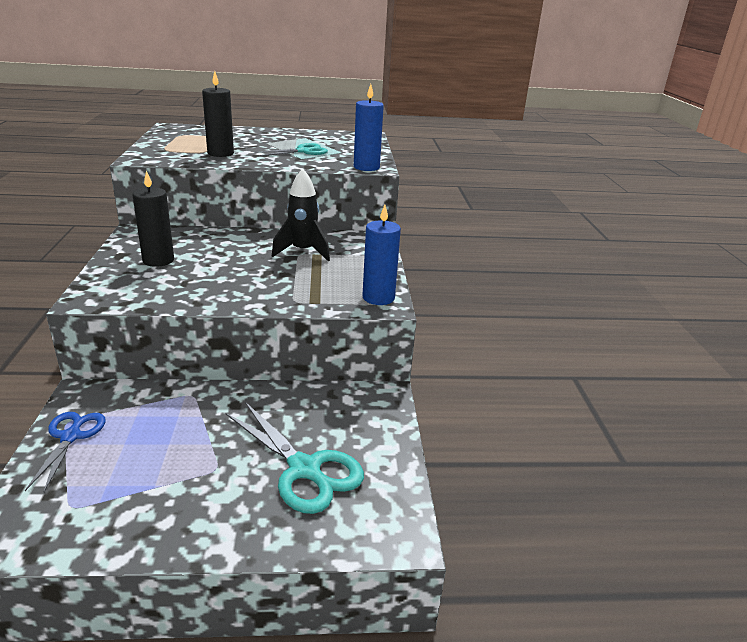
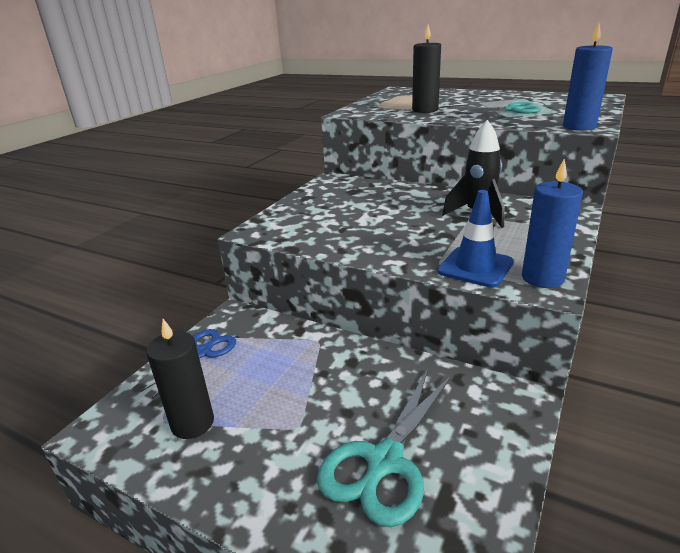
camera: 35 degrees right, 0 degrees up
black candle [132,171,174,267] -> black candle moved to [146,319,214,439]
turquoise scissors [226,402,364,514] -> turquoise scissors turned 45 degrees clockwise [317,369,452,527]
none -> blue traffic cone [438,190,514,287]

